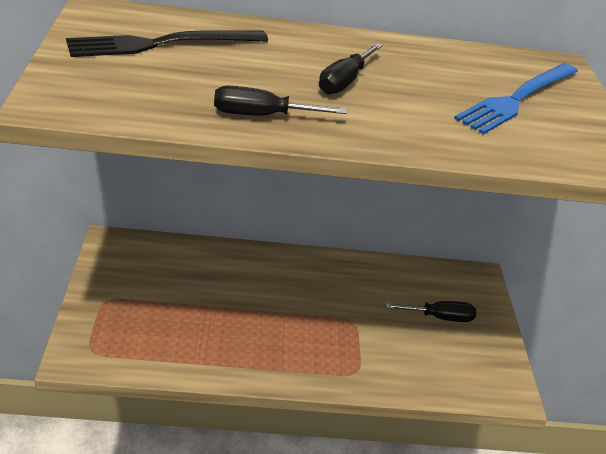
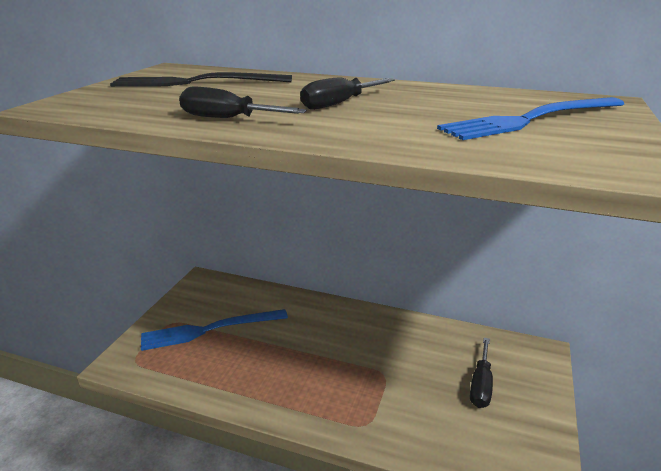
camera: 25 degrees right, 10 degrees down
black screwdriver [385,301,476,322] -> black screwdriver turned 90 degrees clockwise [470,338,493,408]
none -> blue fork [141,309,288,351]

